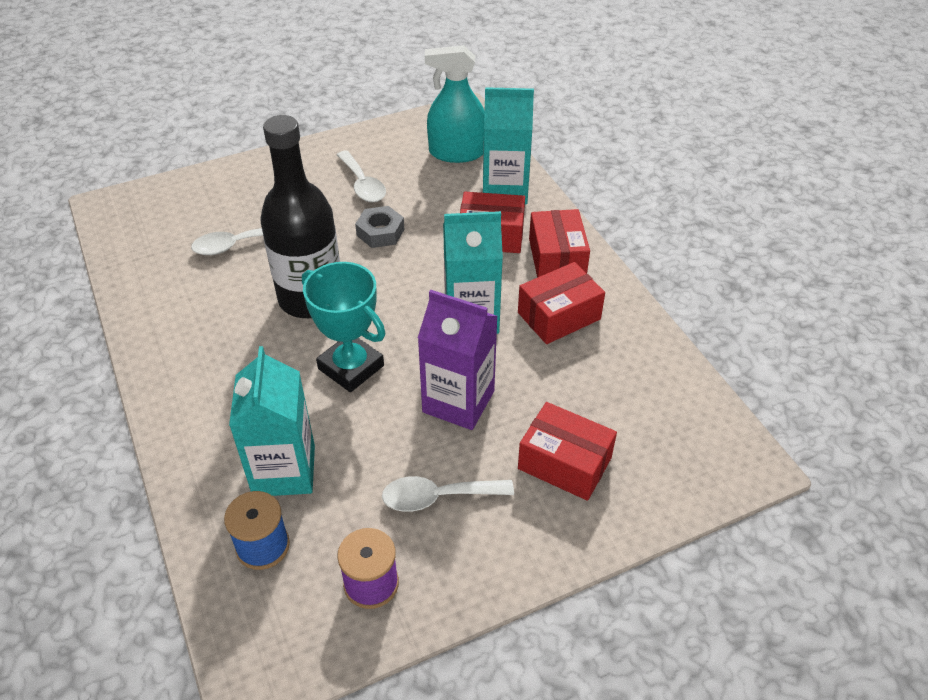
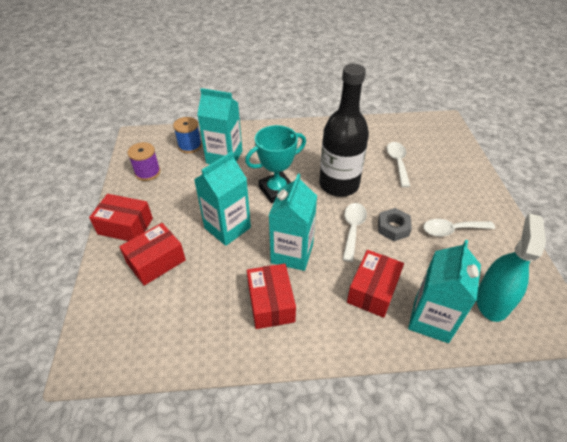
camera: 110 degrees right, 0 degrees up
white spoon [382,476,514,512] -> white spoon moved to [343,203,367,262]
purple carton [418,290,498,430] -> turquoise carton [194,152,251,246]
red box [529,209,590,278] -> red box moved to [89,194,153,241]

